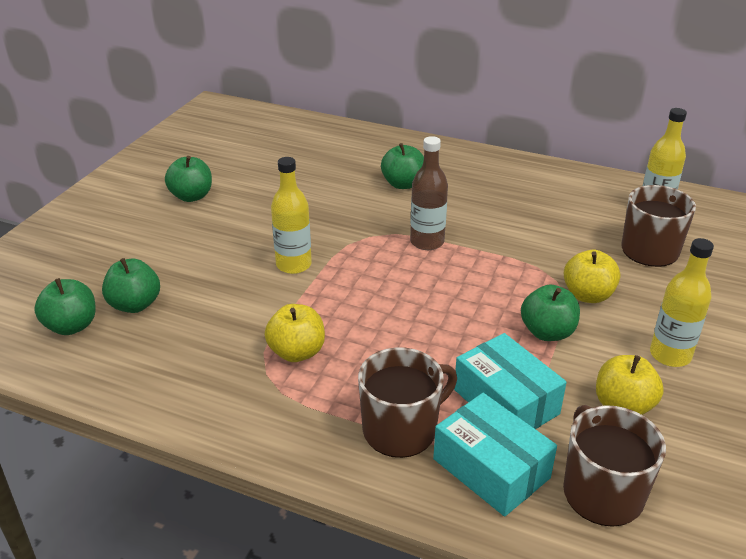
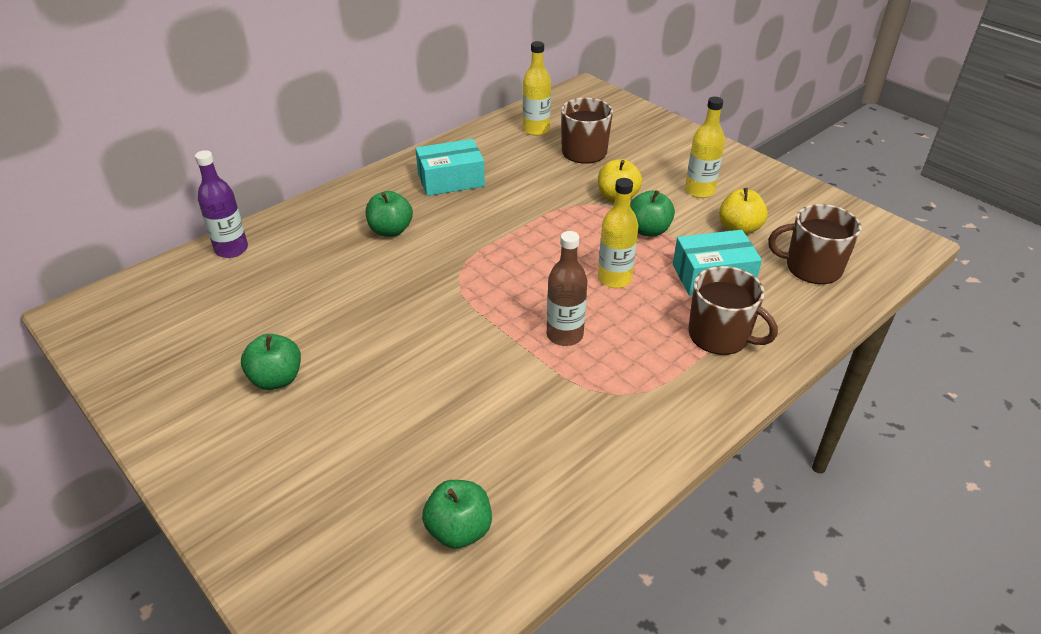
camera: 65 degrees left, 5 degrees up
green apple [102,258,160,313] -> none
yellow apple [265,304,325,362] -> none
yellow bottle [271,157,312,274] -> yellow bottle moved to [598,178,638,288]
brown mug [358,347,457,458] -> brown mug turned 135 degrees clockwise [688,266,778,355]
brown bottle [410,136,448,250] -> brown bottle moved to [547,231,587,346]
turquoise box [433,393,557,517] -> turquoise box moved to [415,139,485,196]
none -> purple bottle [195,150,248,258]

